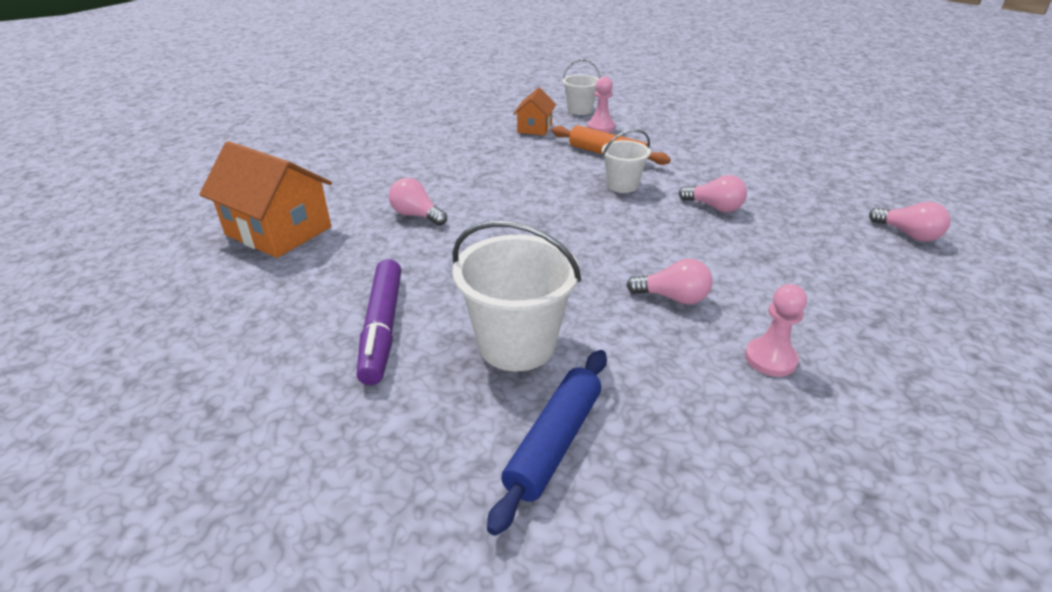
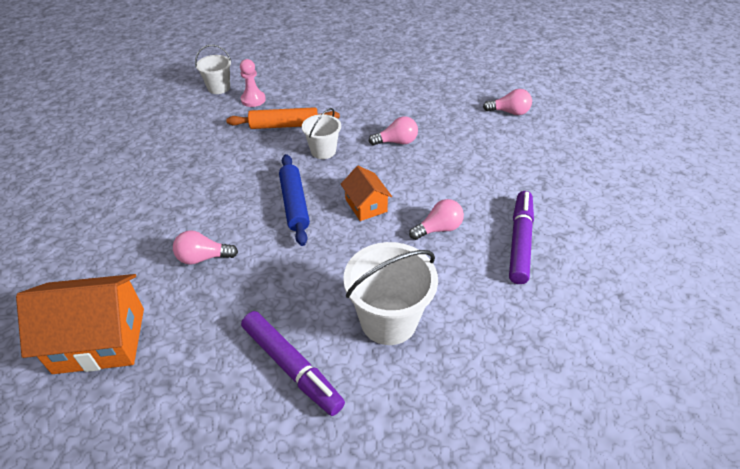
camera: 40 degrees left, 10 degrees up
blue rolling pin [487,350,607,536] -> blue rolling pin moved to [279,154,310,246]
orange house [513,87,556,135] -> orange house moved to [341,166,392,221]
pink pawn [745,284,807,377] -> purple marker [509,191,534,284]

